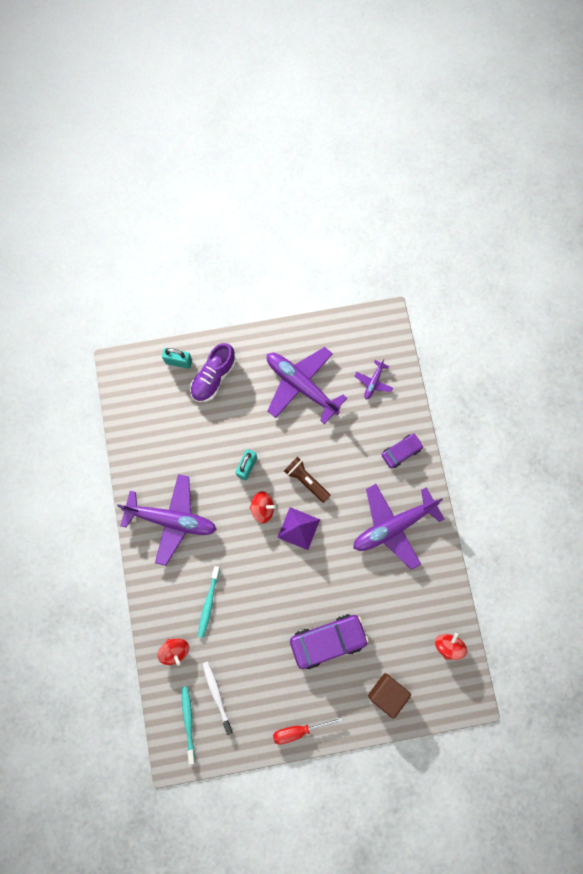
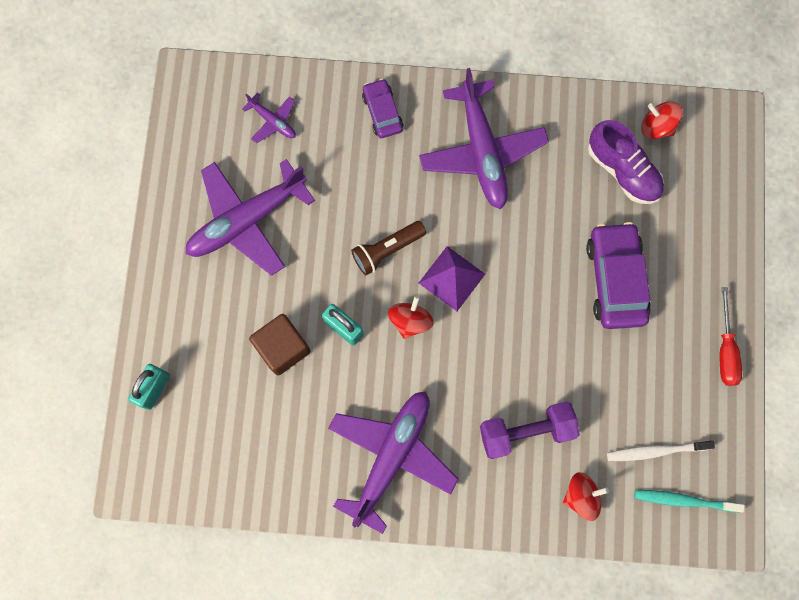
camera: 75 degrees left, 0 degrees up
purple shoe [190,343,236,402] -> purple shoe moved to [588,120,664,204]
turquoise toothbrush [198,566,220,638] -> purple dumbbell [480,401,580,459]
brown cube [368,673,411,718] -> brown cube moved to [249,314,310,375]

